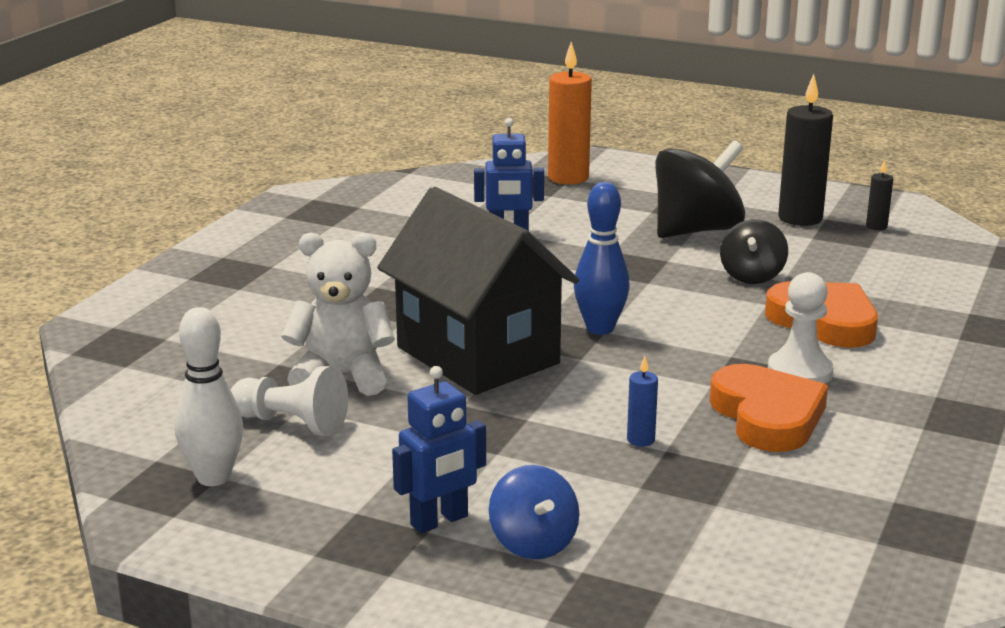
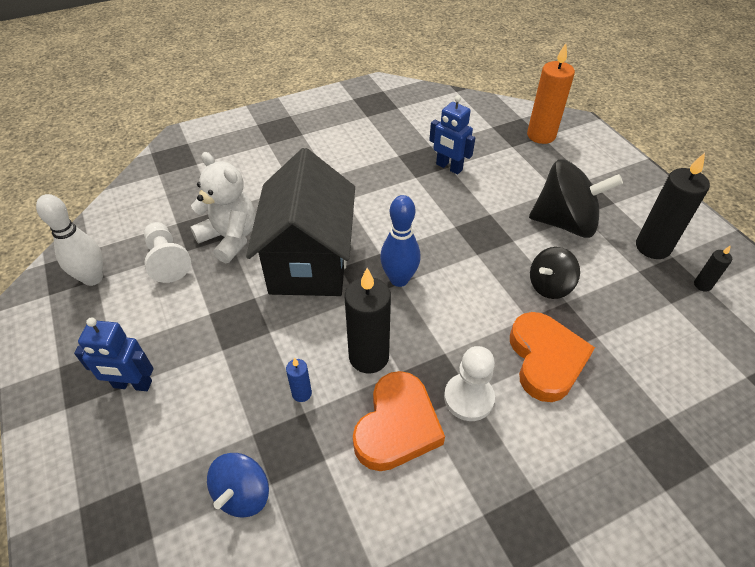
camera: 40 degrees right, 25 degrees up
blue spinning top [489,465,579,559] -> blue spinning top moved to [207,453,269,518]
none -> black candle [344,268,391,373]

